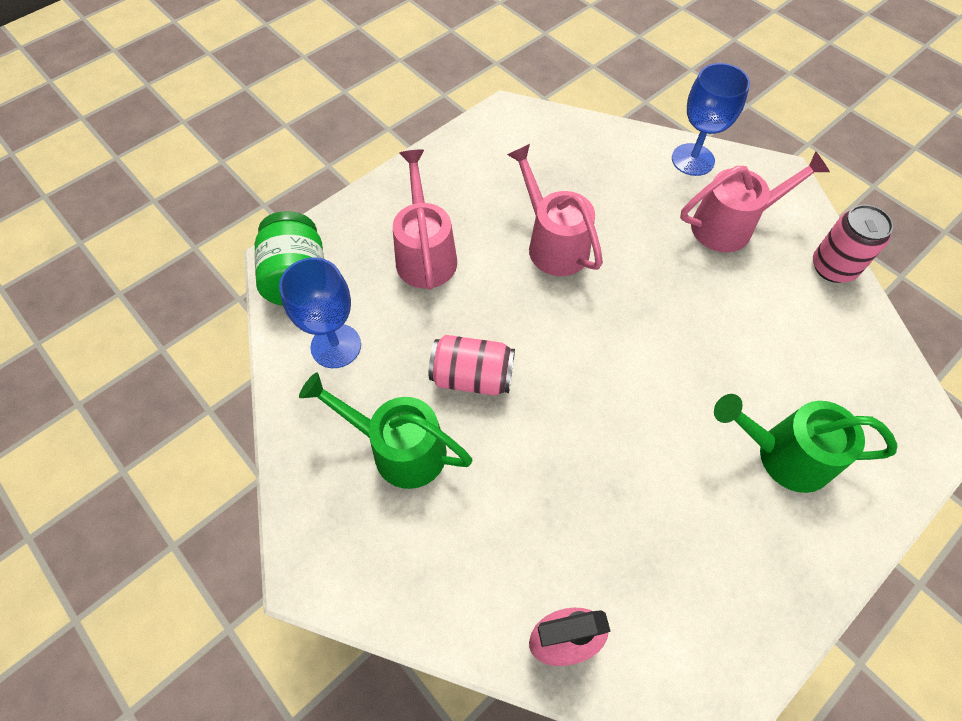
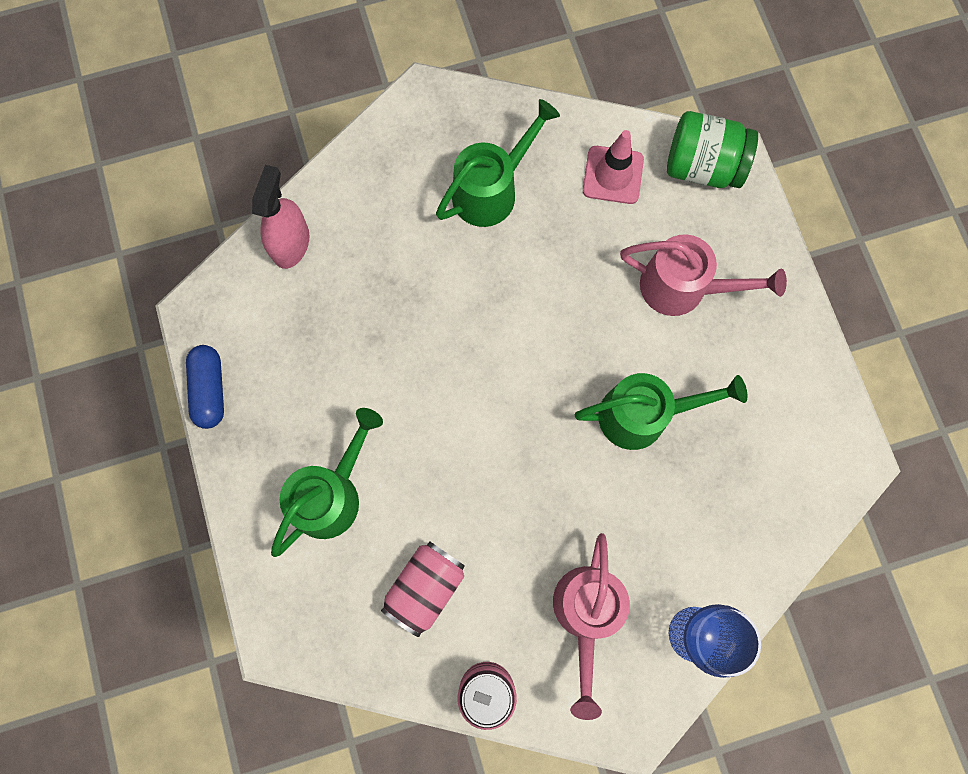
camera: 115 degrees right, 15 degrees up
blue goblet [279,257,361,368] -> pink traffic cone [583,130,644,204]
pink can [429,335,515,396] -> pink can moved to [381,542,465,637]
pink watering can [507,144,603,276] -> green watering can [574,373,747,450]
none -> blue capsule [186,345,224,429]

